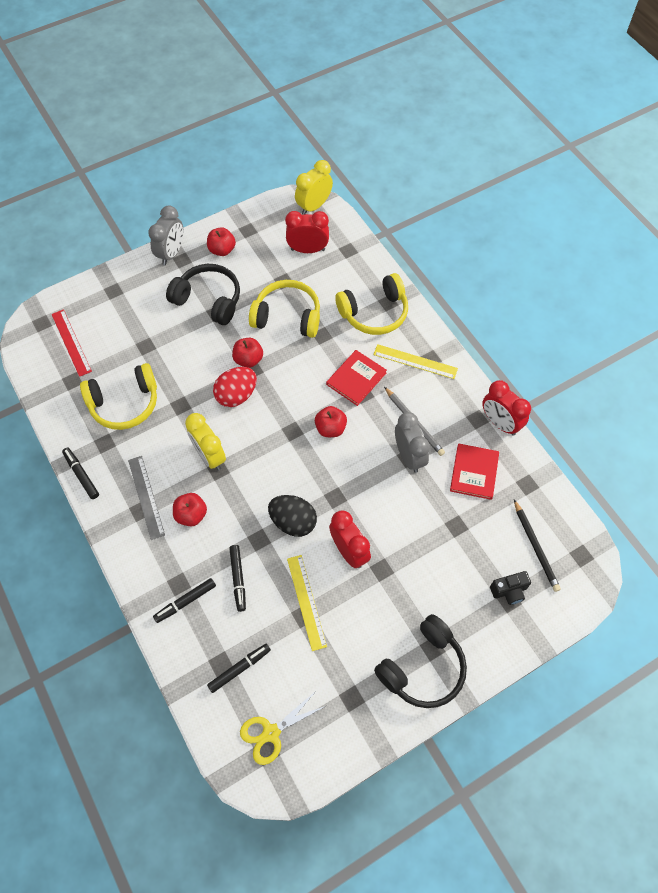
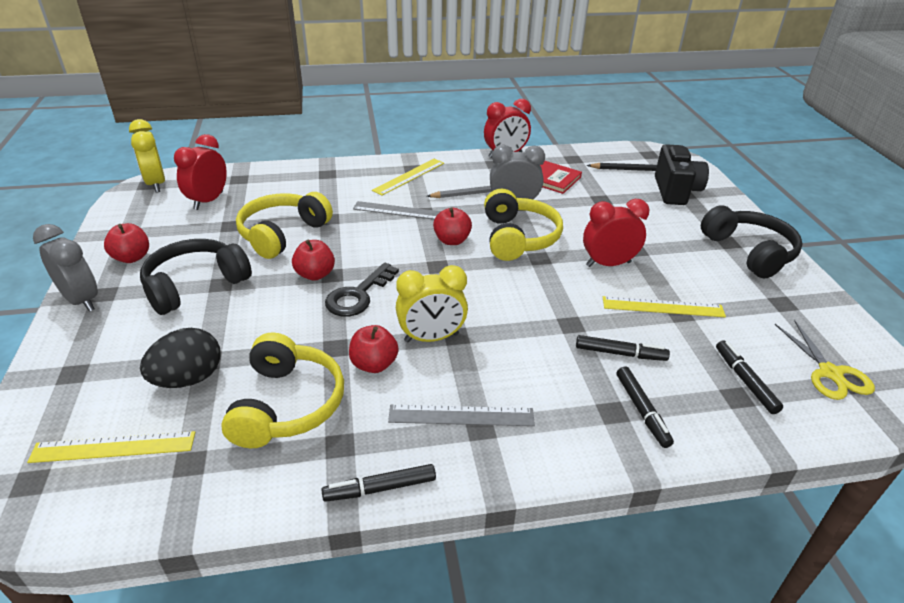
camera: 70 degrees left, 25 degrees down
red ruler [51,309,92,377] -> yellow ruler [27,431,195,463]
red apple [173,493,207,526] -> red apple moved to [349,325,399,373]
red egg [213,367,257,407] -> black key [325,262,399,317]
black egg [268,495,317,537] -> black egg moved to [140,328,221,388]
red book [326,350,387,406] -> grey ruler [353,201,441,220]
yellow headphones [335,273,408,335] -> yellow headphones moved to [484,188,563,261]
black camera [490,571,531,605] -> black camera [655,144,709,205], size x1.73

